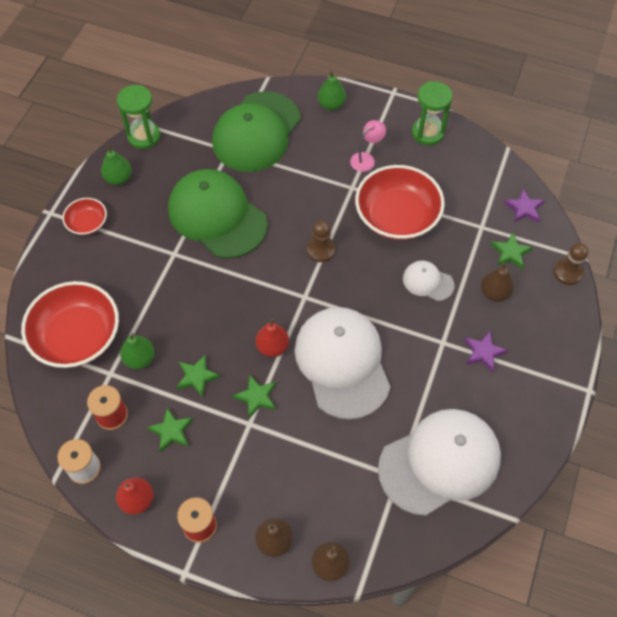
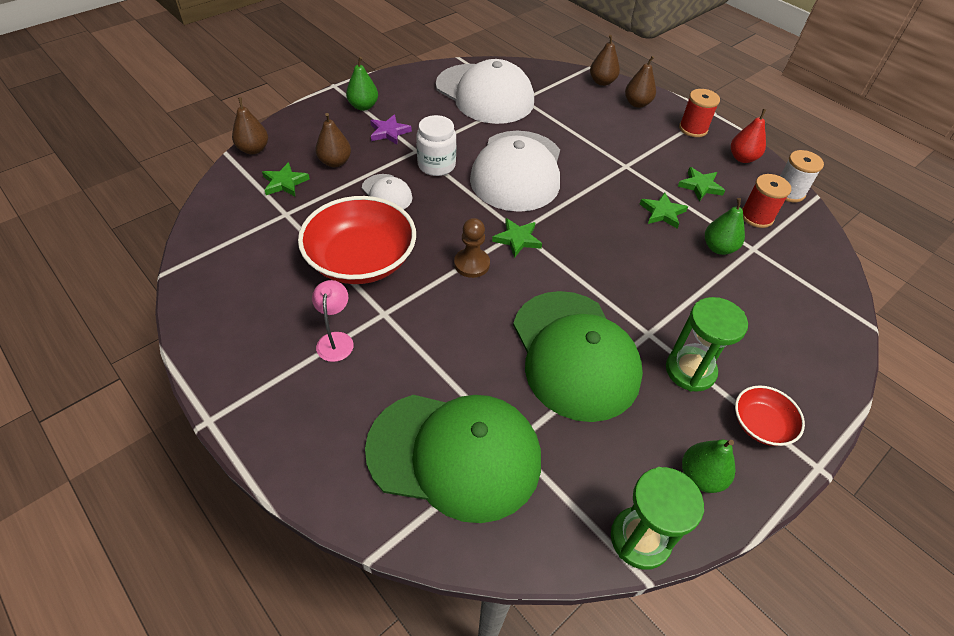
camera: 155 degrees left, 10 degrees down
red bowl [21,281,119,368] -> none
green cap [212,91,301,172] -> green cap turned 45 degrees clockwise [365,395,541,523]
green star [233,374,276,418] -> green star moved to [492,218,542,258]
red pear [256,318,289,357] -> none
green pear [318,71,346,111] -> green pear moved to [346,57,378,111]
pink lamp [350,120,386,172] -> pink lamp turned 105 degrees clockwise [312,280,354,362]
white cap [378,409,501,516] -> white cap turned 135 degrees counterclockwise [436,59,534,124]
green hourglass [412,81,453,146] -> green hourglass moved to [666,297,748,392]
purple star [504,189,545,223] -> none
brown pawn [554,243,588,285] -> brown pear [232,97,268,155]
none -> white jar [416,115,456,176]

